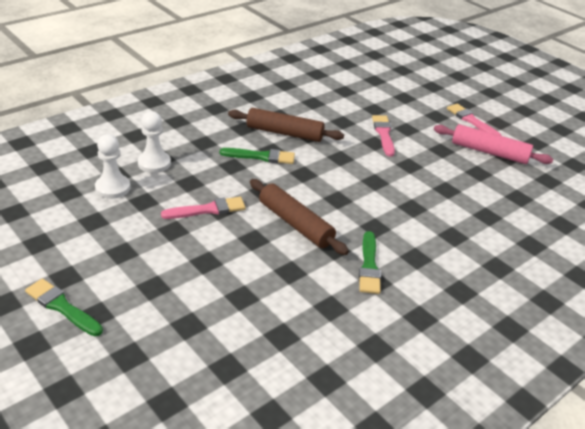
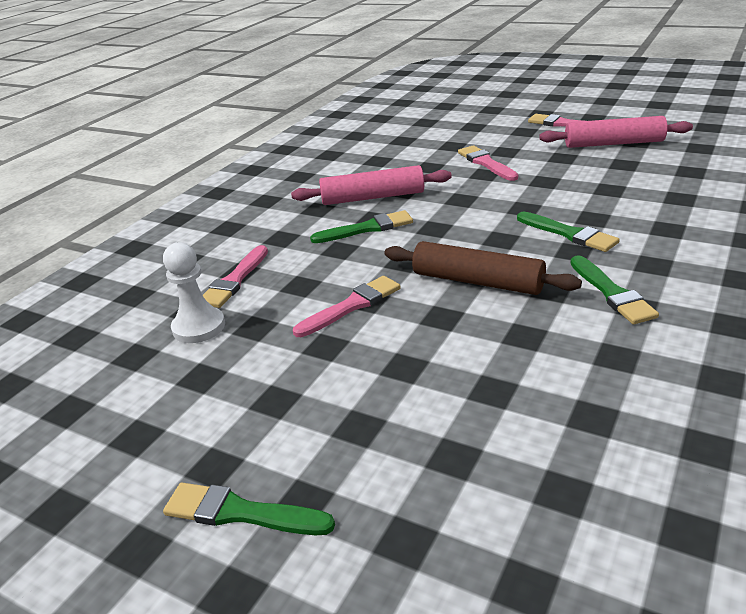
camera: 15 degrees left, 5 degrees down
white pawn [138,111,171,173] -> pink brush [203,245,268,308]
brown rolling pin [228,108,344,142] -> pink rolling pin [291,165,452,205]
none -> green brush [517,212,620,252]

